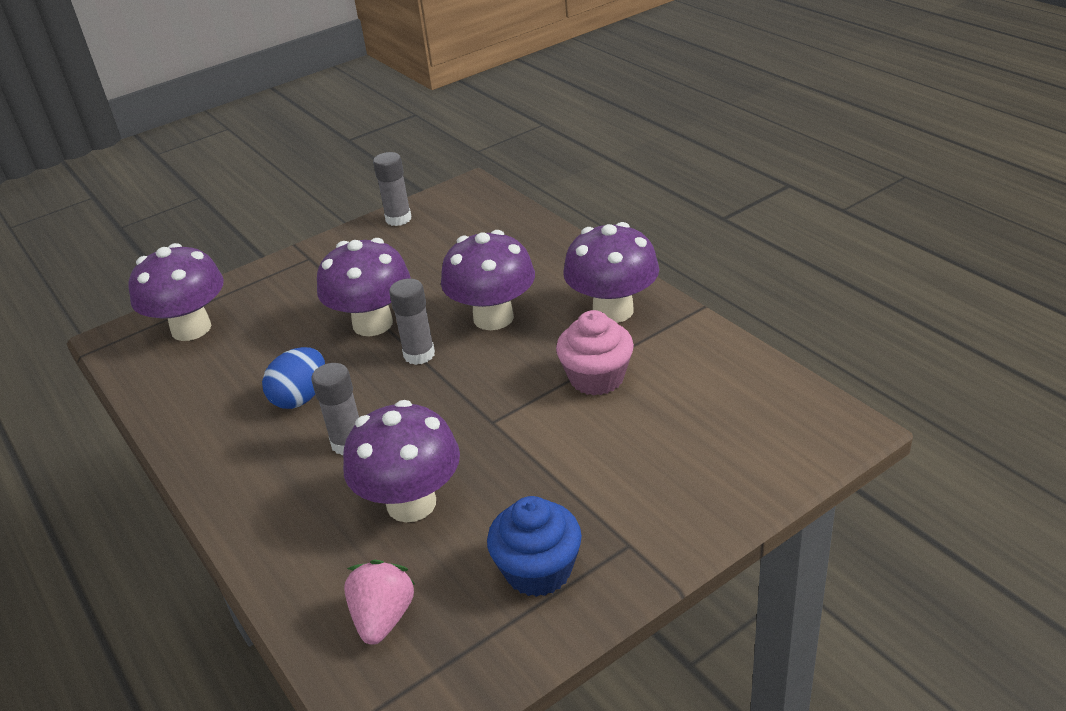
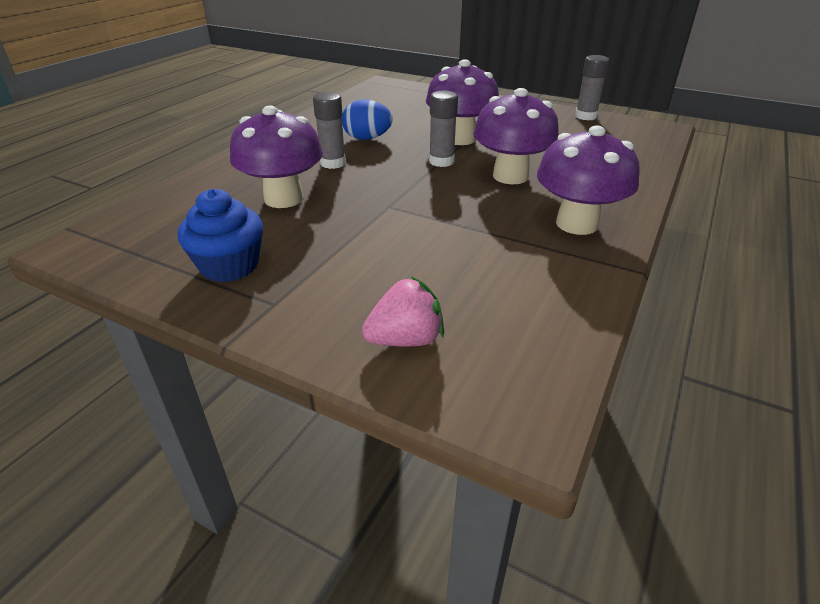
camera: 60 degrees right, 0 degrees up
purple mushroom [128,243,224,341] -> none
pink strawberry [344,560,415,645] -> pink strawberry moved to [362,276,444,346]
pink cupcake [556,310,634,395] -> none

